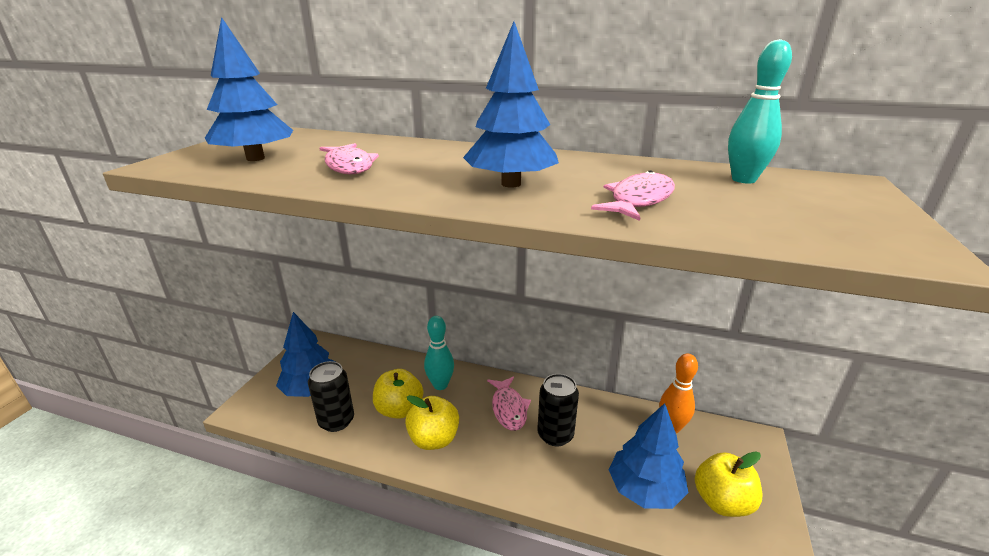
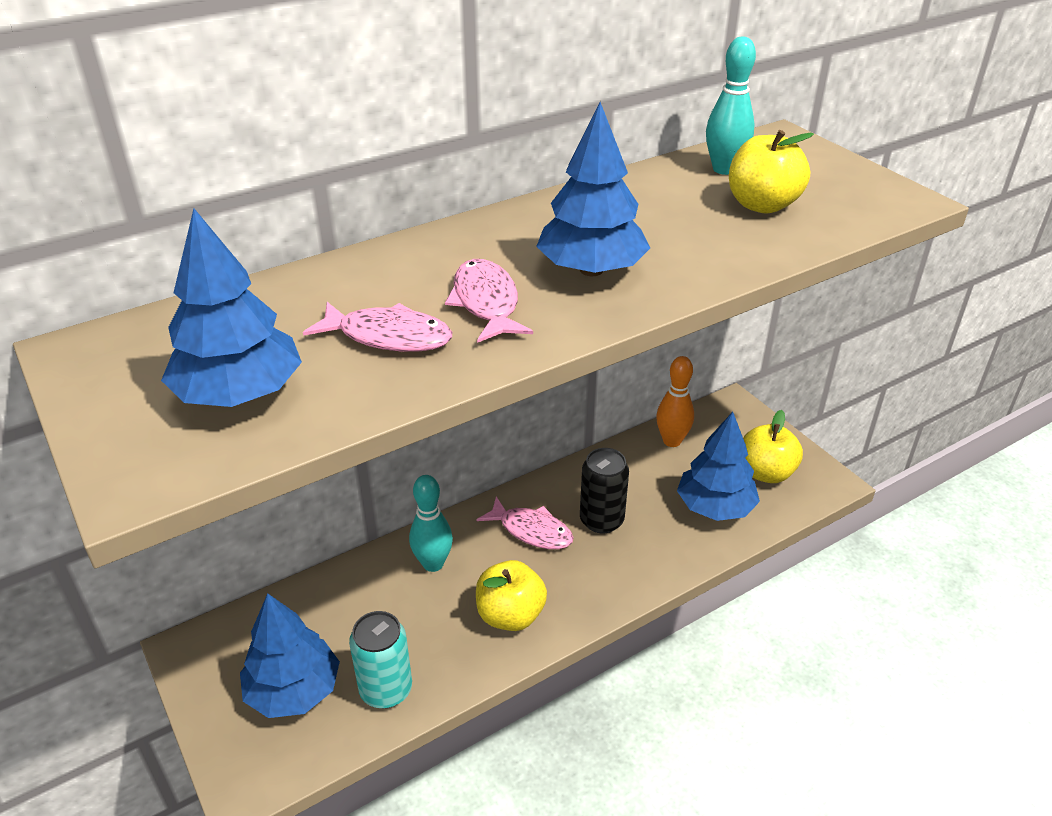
camera: 50 degrees left, 10 degrees up
black can [308,361,354,432] -> turquoise can [349,611,412,708]
yellow apple [373,369,423,419] -> yellow apple moved to [729,130,814,214]
pink fish [591,170,675,221] -> pink fish moved to [445,259,533,343]

